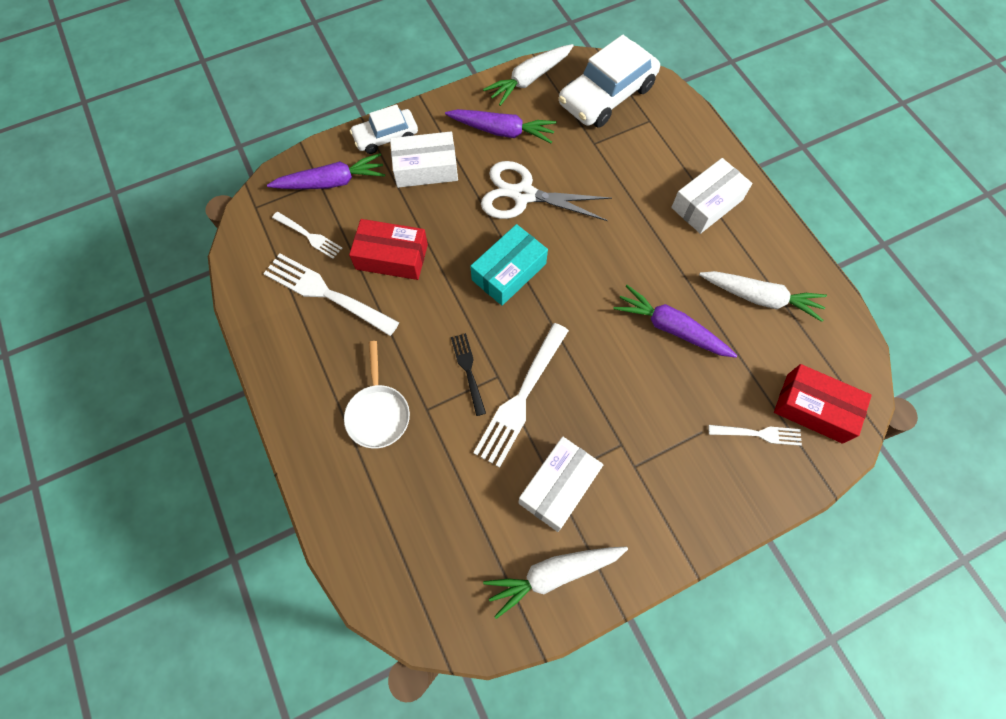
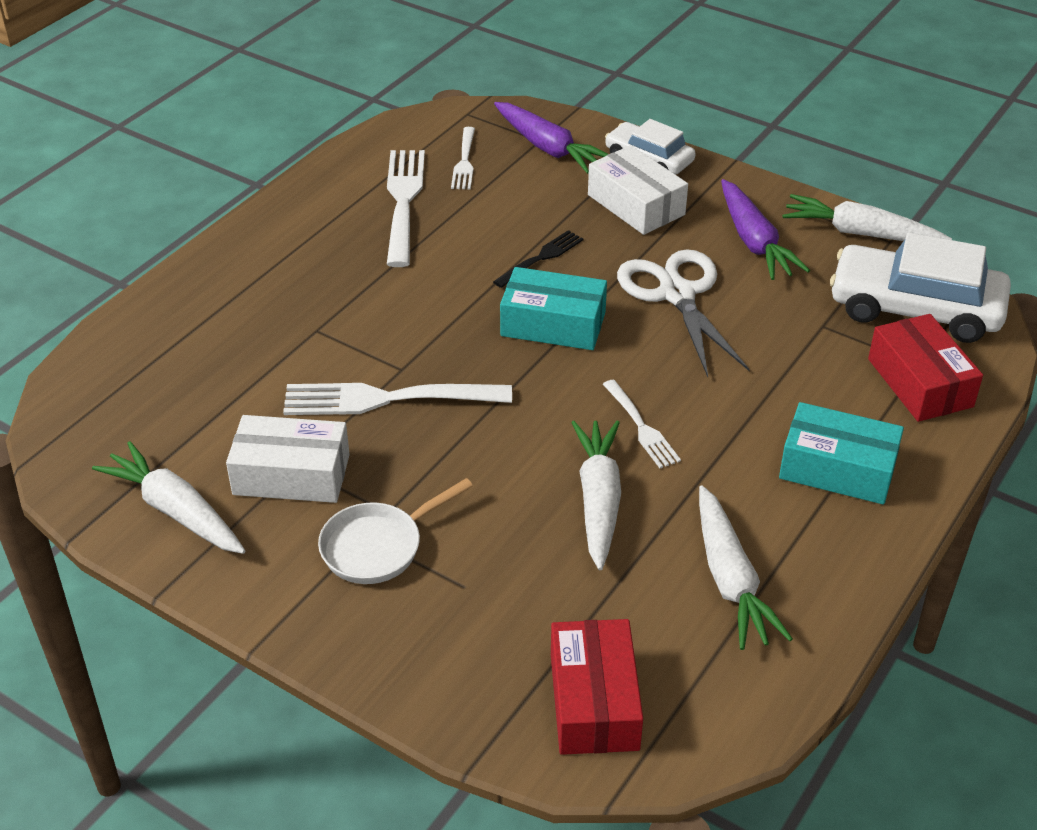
camera: 60 degrees right, 25 degrees down
white pan [344,341,410,449] -> white pan moved to [318,478,473,584]
red box [349,219,428,280] -> red box moved to [868,314,983,422]
black fork [451,333,486,416] -> black fork moved to [493,230,583,288]
purple carrot [613,285,737,358] -> white carrot [571,421,621,570]
white box [671,158,753,234] -> turquoise box [779,402,904,505]
white fork [709,425,802,446] -> white fork moved to [603,380,681,468]

